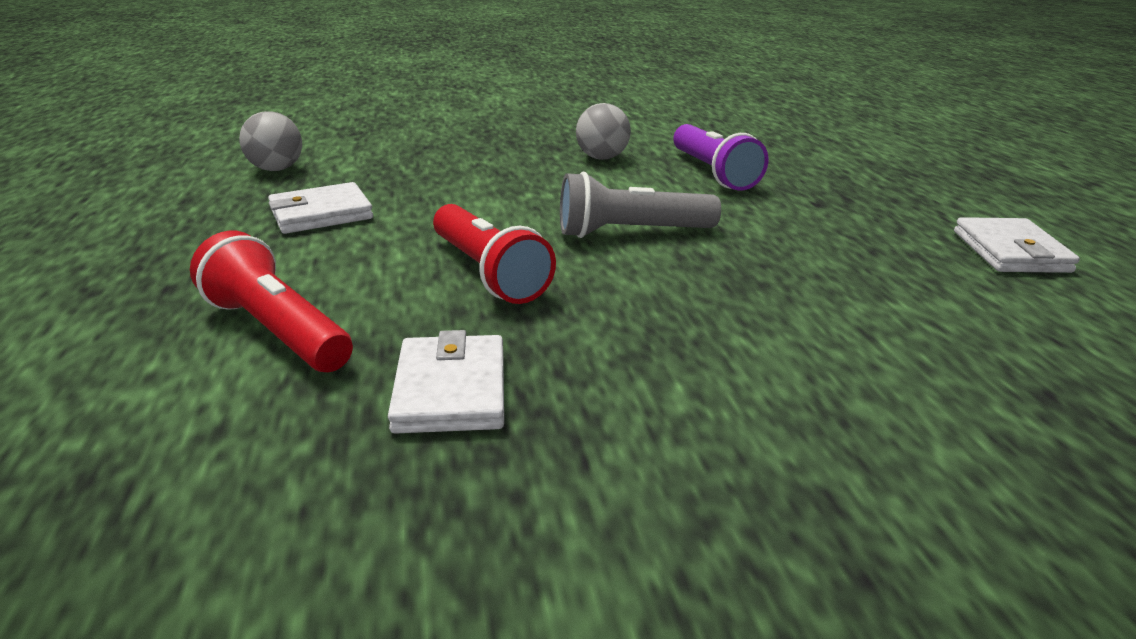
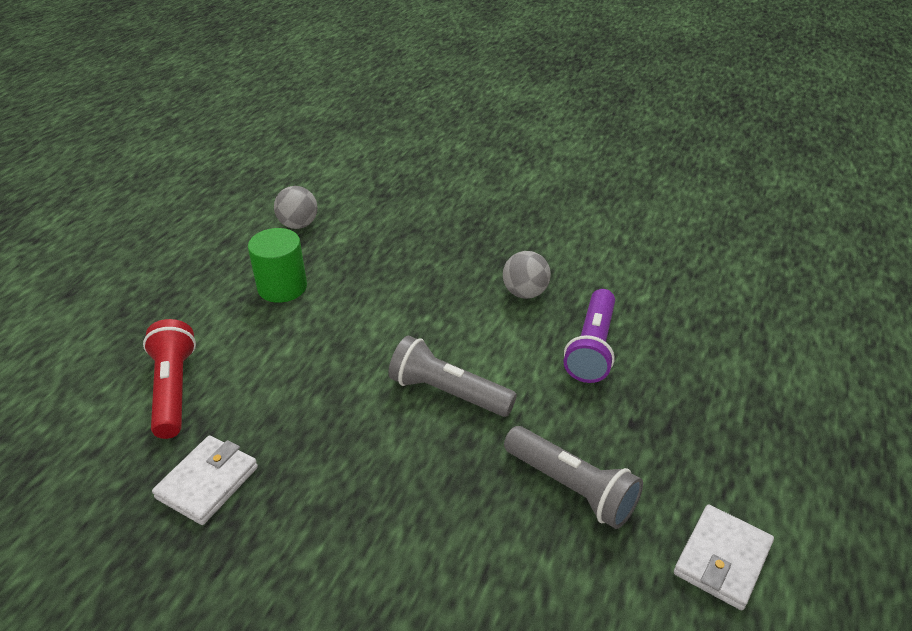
camera: 35 degrees right, 10 degrees up
white wallet [268,182,373,234] -> green cylinder [248,228,307,303]
red flashlight [433,204,556,304] -> none
none -> grey flashlight [504,426,643,529]

